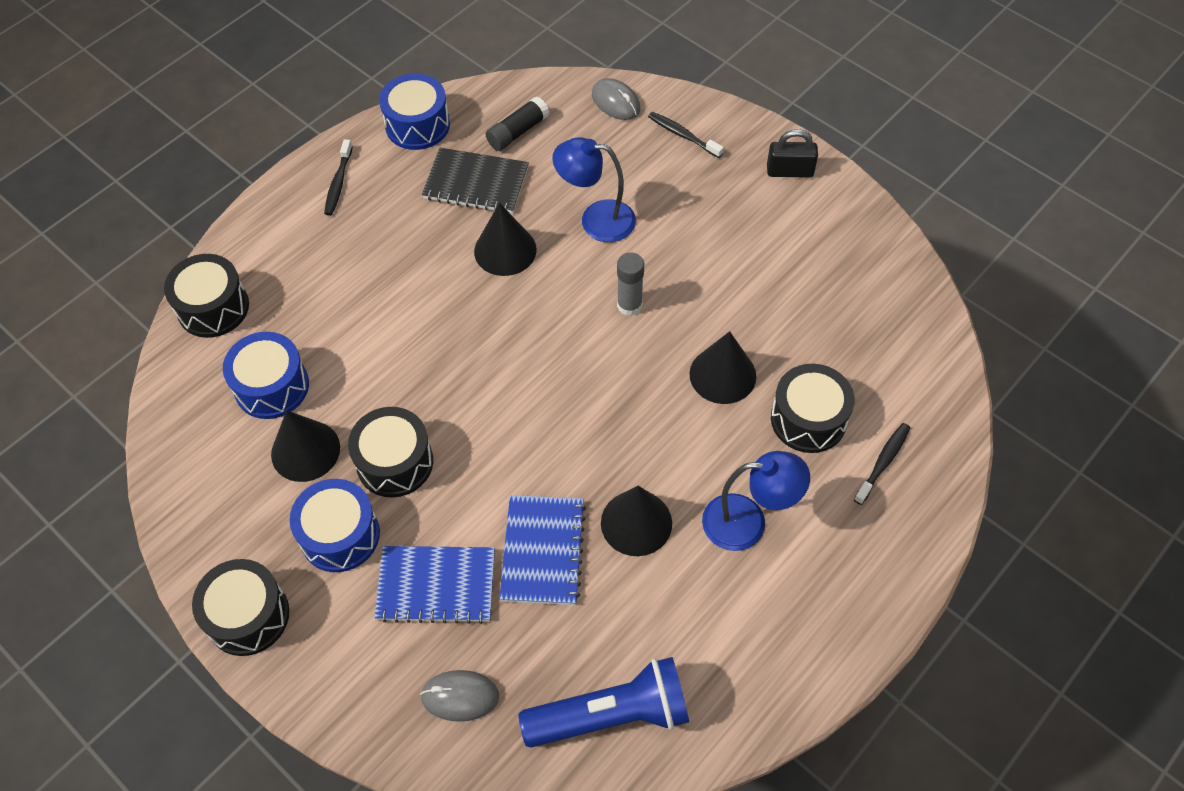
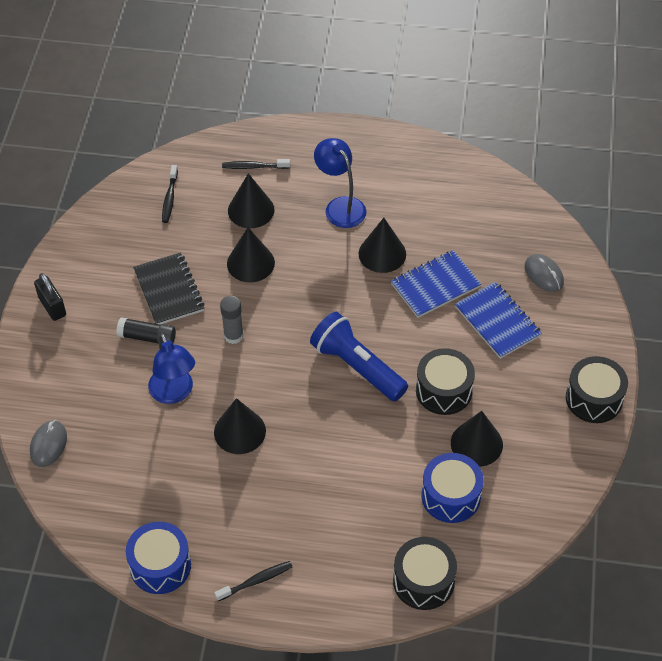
camera: 125 degrees left, 5 degrees down
blue drum [289,479,380,572] -> none
black notebook [422,148,529,213] -> black notebook moved to [133,252,205,325]
black glue stick [486,97,549,151] -> black glue stick moved to [116,317,176,344]
blue flashlight [519,657,689,748] -> blue flashlight moved to [310,312,408,401]
black toothbrush [648,112,724,158] -> black toothbrush moved to [162,165,178,223]
black drum [771,364,855,453] -> black cone [228,173,274,228]

